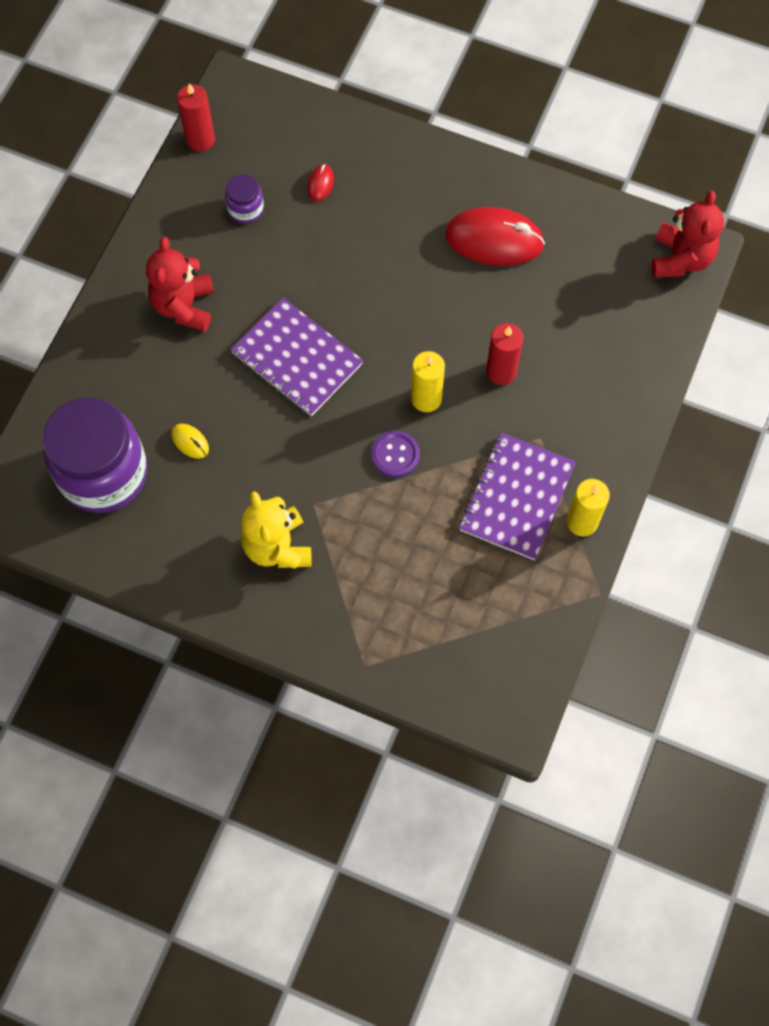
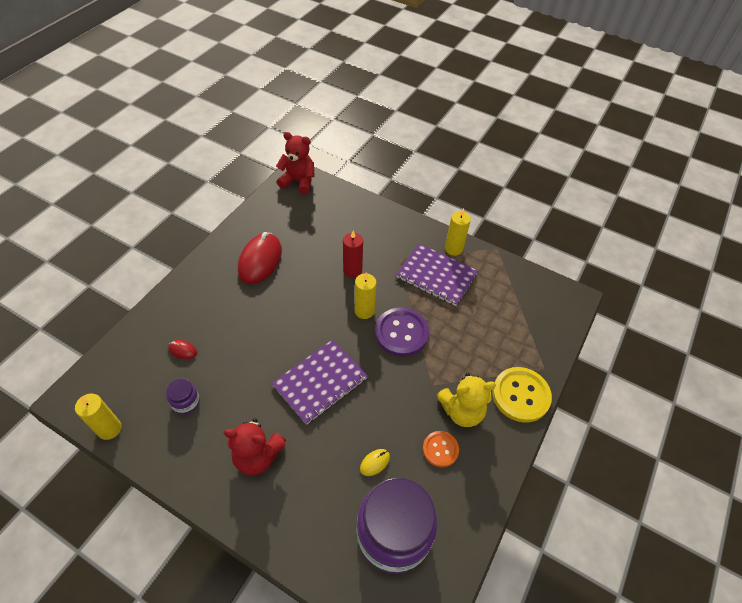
camera: 85 degrees left, 15 degrees down
red candle [177,83,215,152] -> yellow candle [75,394,122,440]
purple button [372,431,420,477] -> purple button [375,307,429,357], size x1.70
none -> orange button [423,431,459,467]
none -> yellow button [492,367,552,423]

